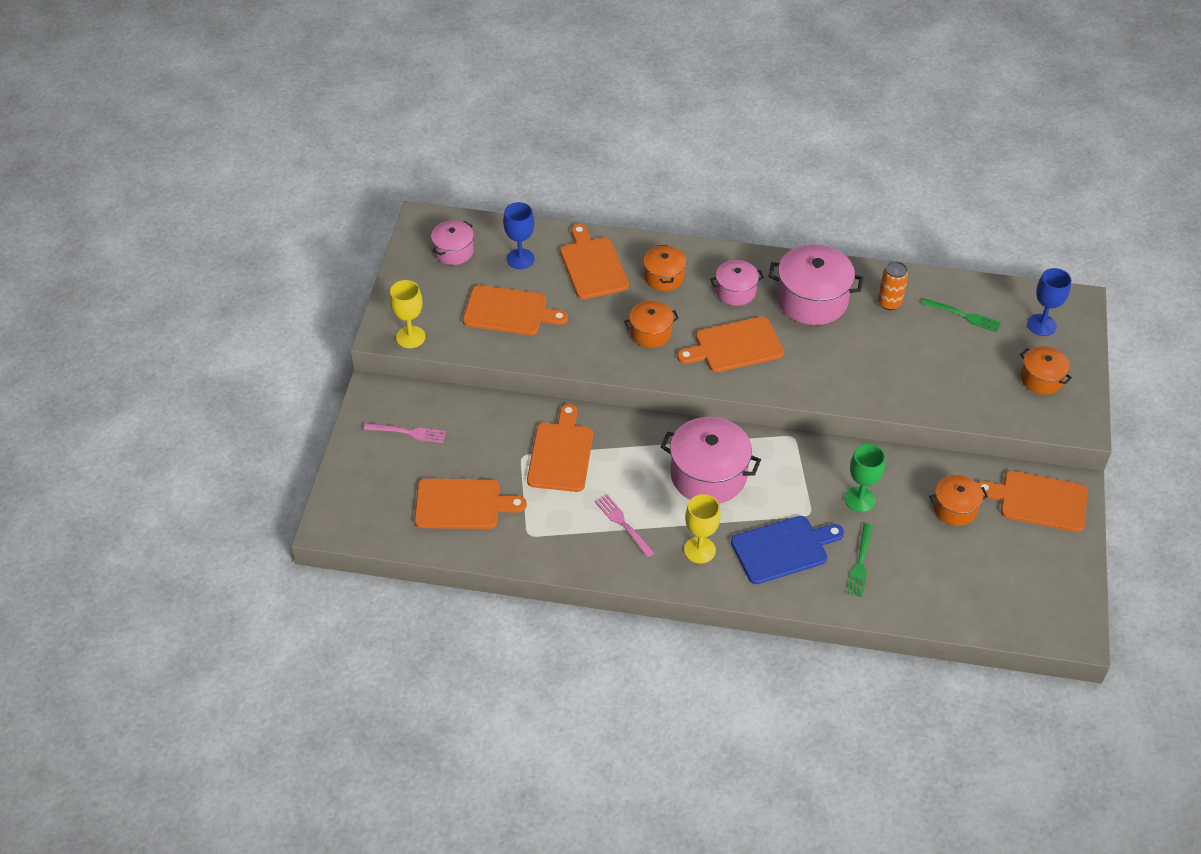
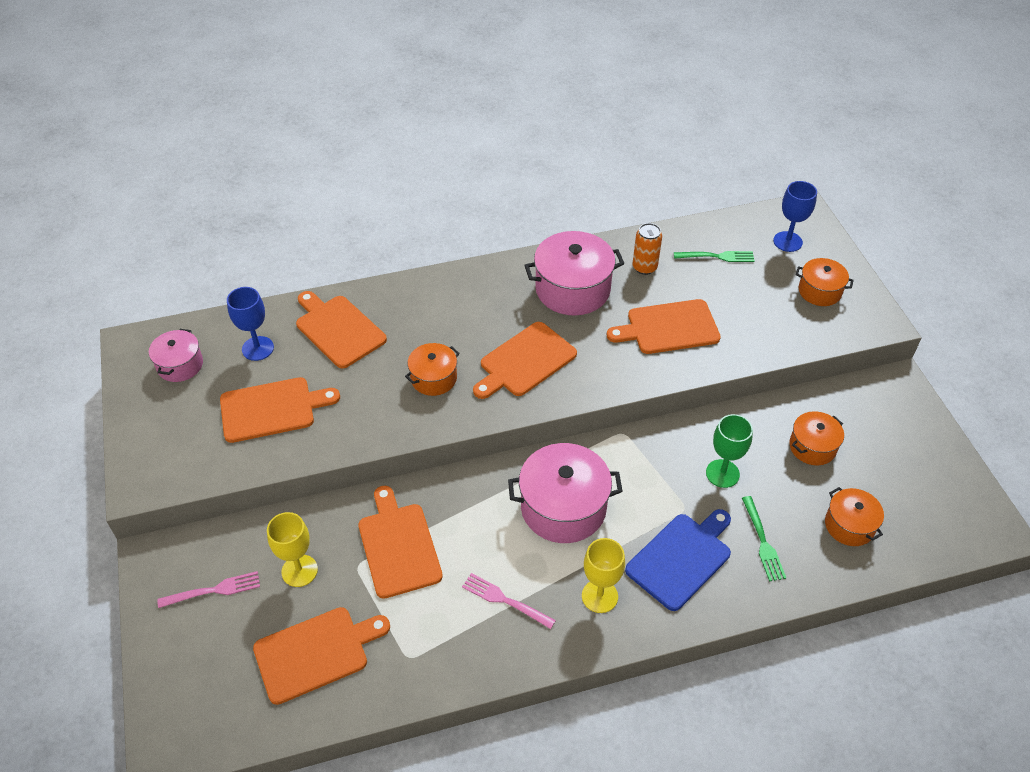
camera: 25 degrees left, 0 degrees up
yellow goblet [390,280,425,348] -> yellow goblet moved to [267,512,318,587]
orange pot [643,245,686,291] -> orange pot moved to [825,487,884,546]
pink pot [710,260,764,306] -> none
orange cutting board [977,471,1088,532] -> orange cutting board moved to [607,299,721,354]

